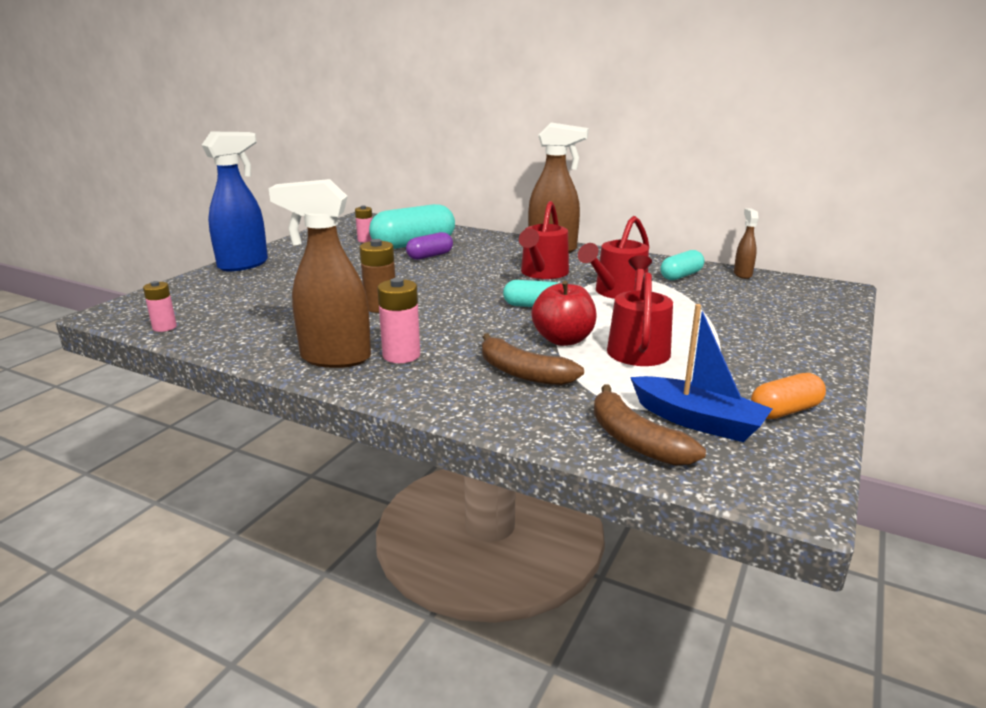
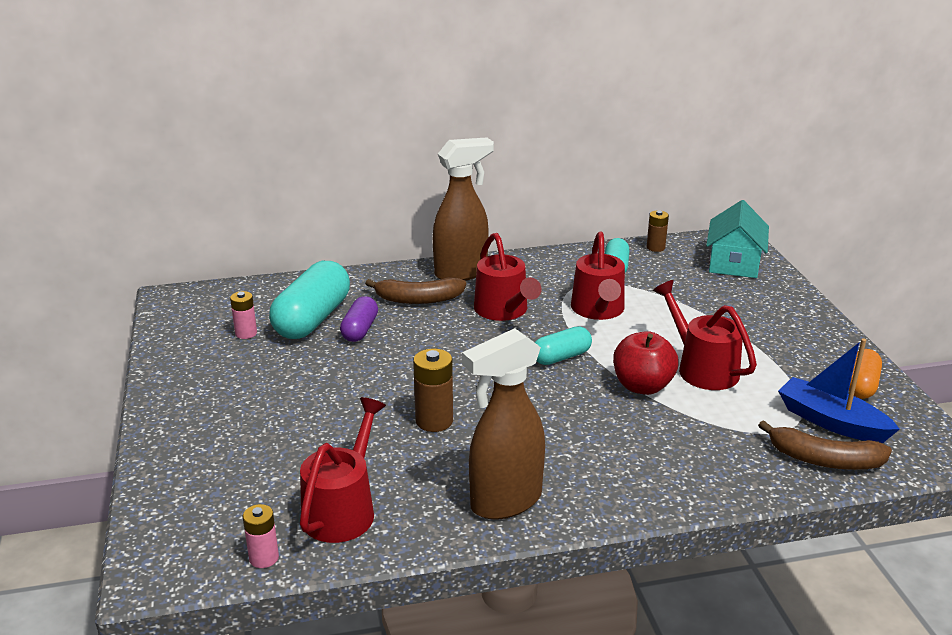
camera: 40 degrees left, 5 degrees up
blue spray bottle [202,132,268,271] -> none
pink battery [377,278,420,363] -> none
brown banana [482,333,584,386] -> brown banana moved to [365,277,466,304]
blue boat [630,304,772,442] -> blue boat turned 135 degrees counterclockwise [778,338,900,443]
brown spray bottle [734,208,759,279] -> brown battery [647,210,669,252]
none -> red watering can [300,397,386,543]
none -> turquoise house [706,200,769,278]

